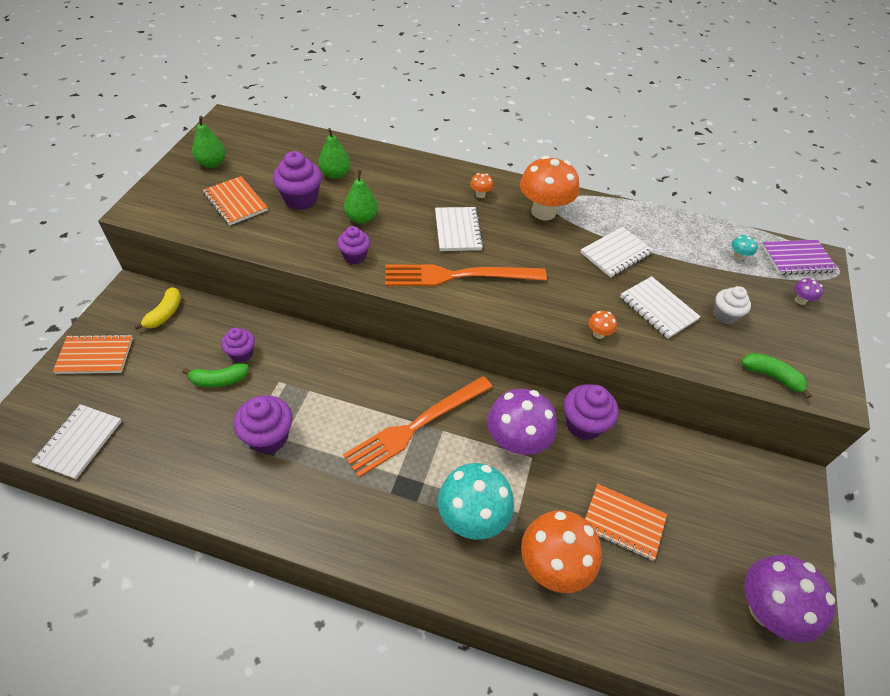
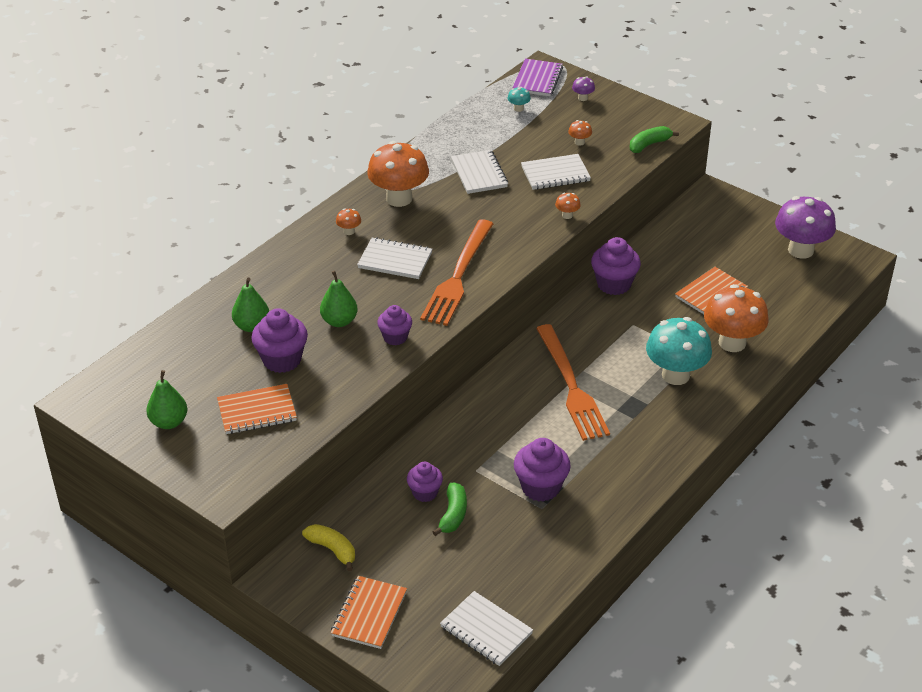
camera: 65 degrees left, 10 degrees down
purple mushroom [487,389,557,455] -> none
white cupcake [713,286,751,324] -> orange mushroom [568,120,592,146]

